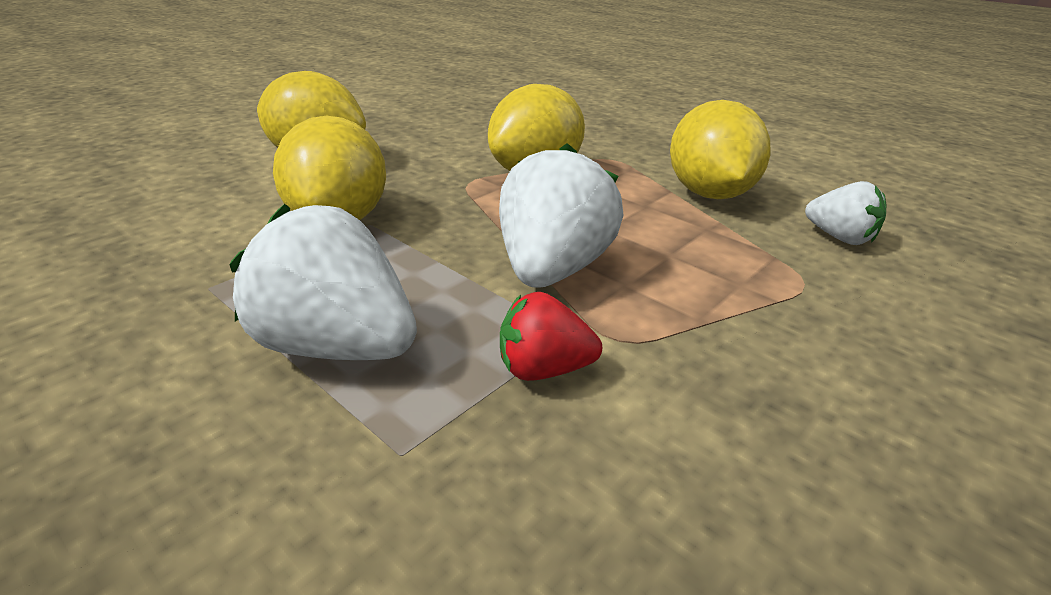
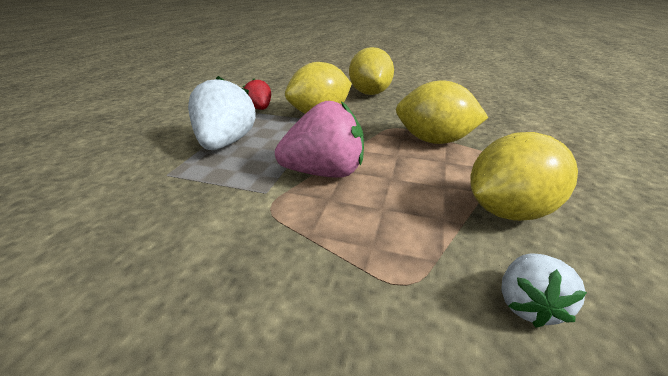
camera: 65 degrees right, 0 degrees up
white strawberry [499,143,624,288] -> pink strawberry [275,101,364,178]
red strawberry [500,292,602,381] -> red strawberry moved to [243,78,271,110]

